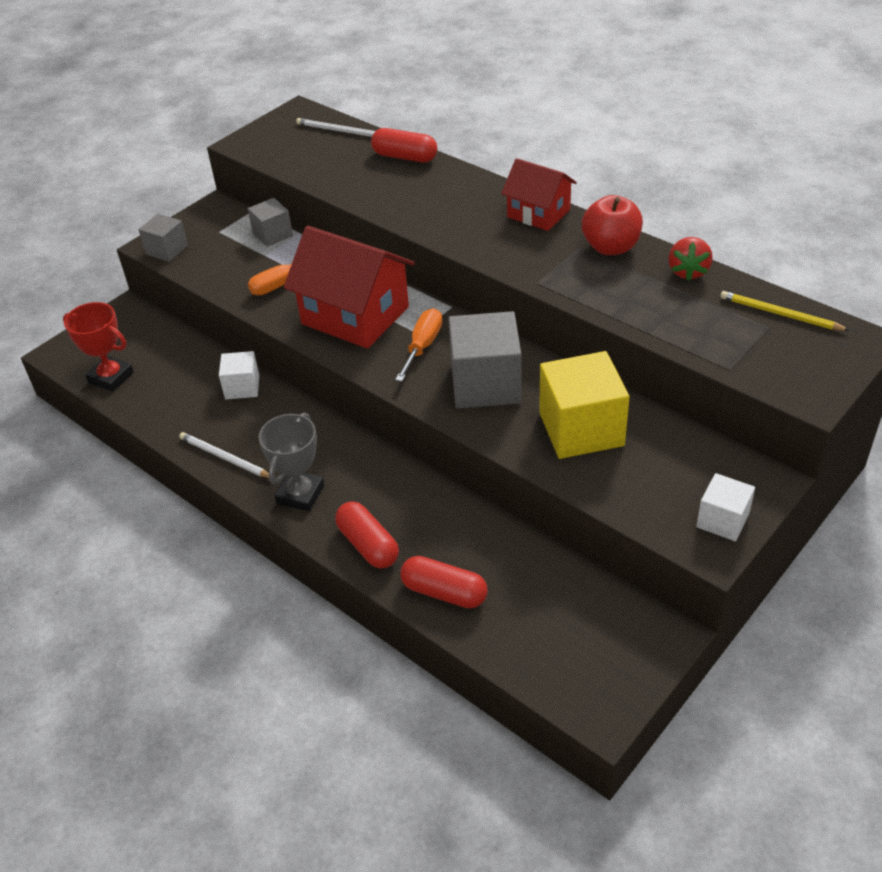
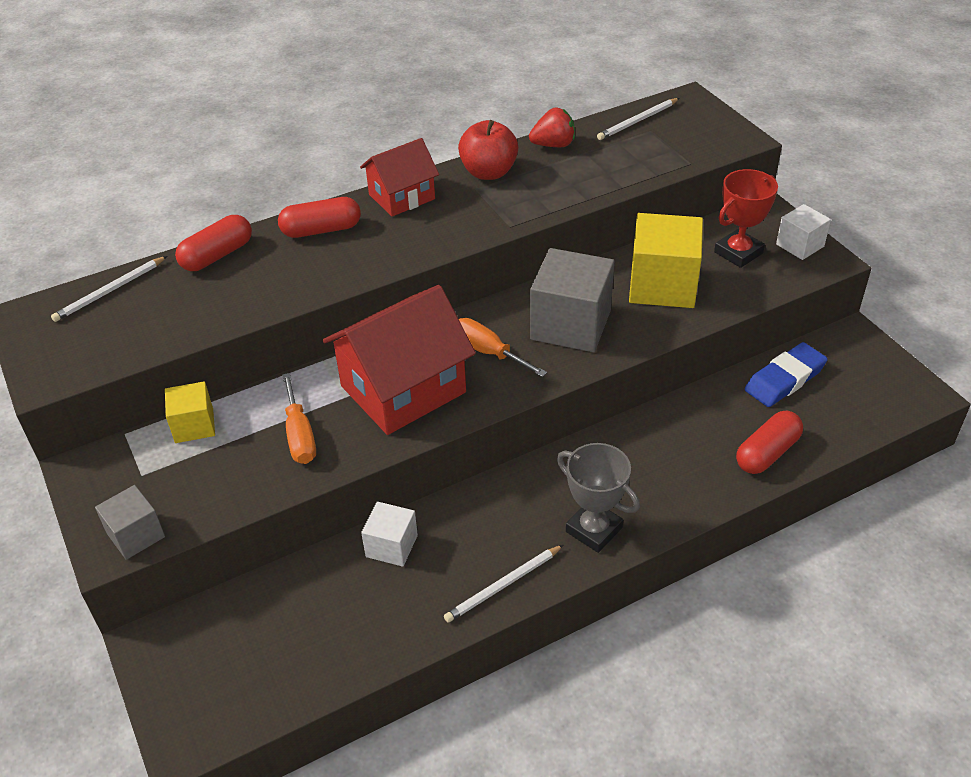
camera: 70 degrees left, 0 degrees up
red trophy [63,302,134,392] -> red trophy moved to [714,169,778,268]
grey cube [248,198,293,247] -> yellow cube [165,381,215,443]
red capsule [335,501,399,569] -> red capsule moved to [278,197,361,238]
red strawberry [669,237,713,281] -> red strawberry turned 45 degrees counterclockwise [529,108,575,147]
yellow pencil [720,291,850,331] -> white pencil [597,98,679,140]
none -> blue eraser [745,342,828,407]

